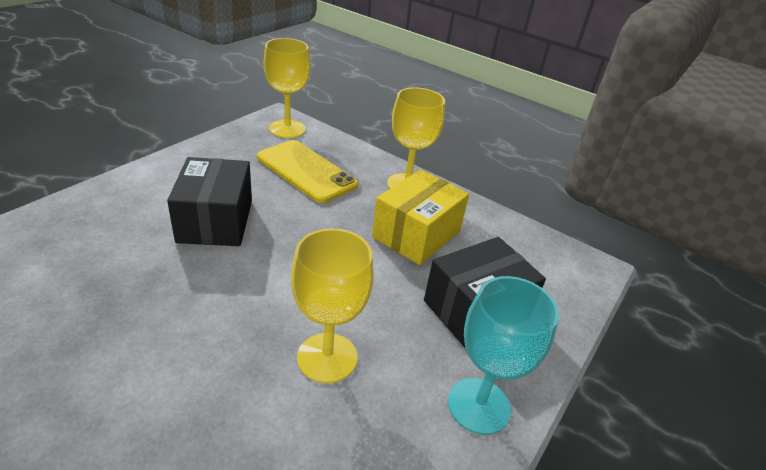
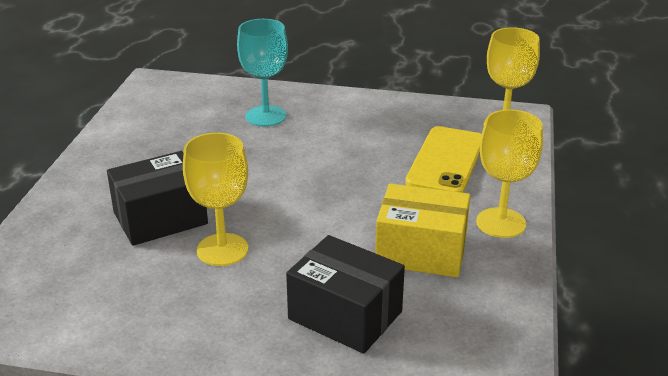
camera: 70 degrees right, 5 degrees down
black box [167,157,252,246] -> black box moved to [107,151,208,246]
turquoise goblet [448,276,559,435] -> turquoise goblet moved to [237,19,288,127]

